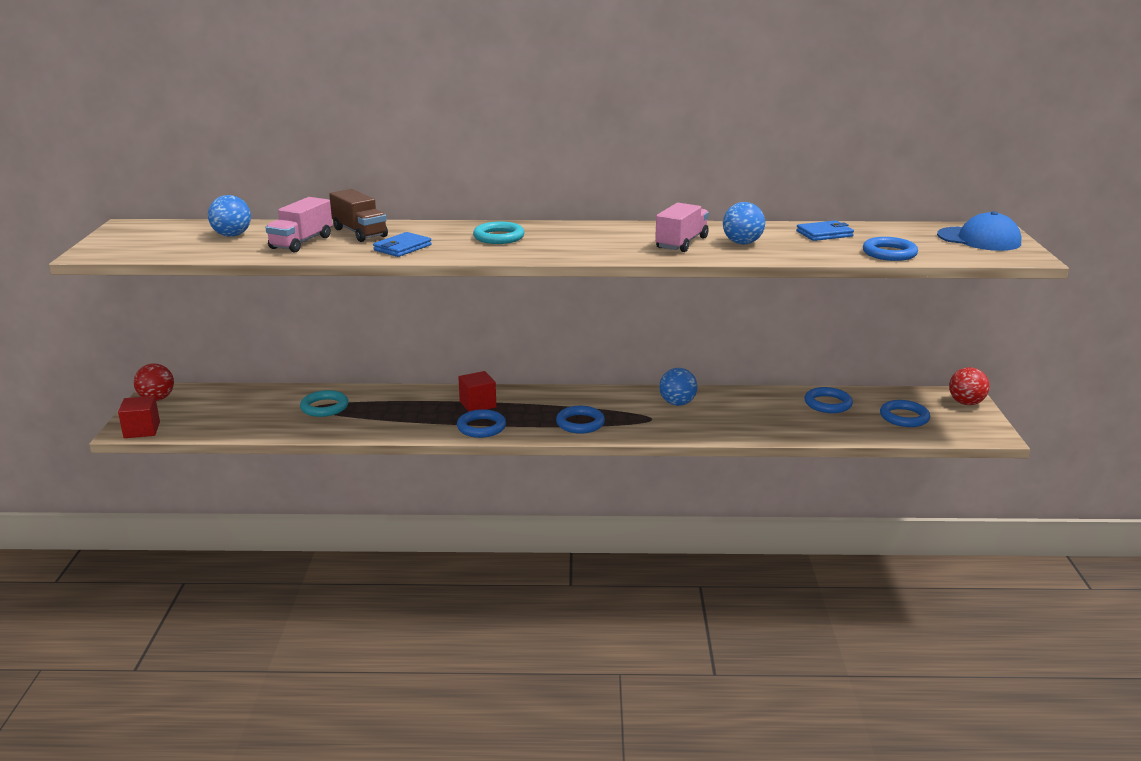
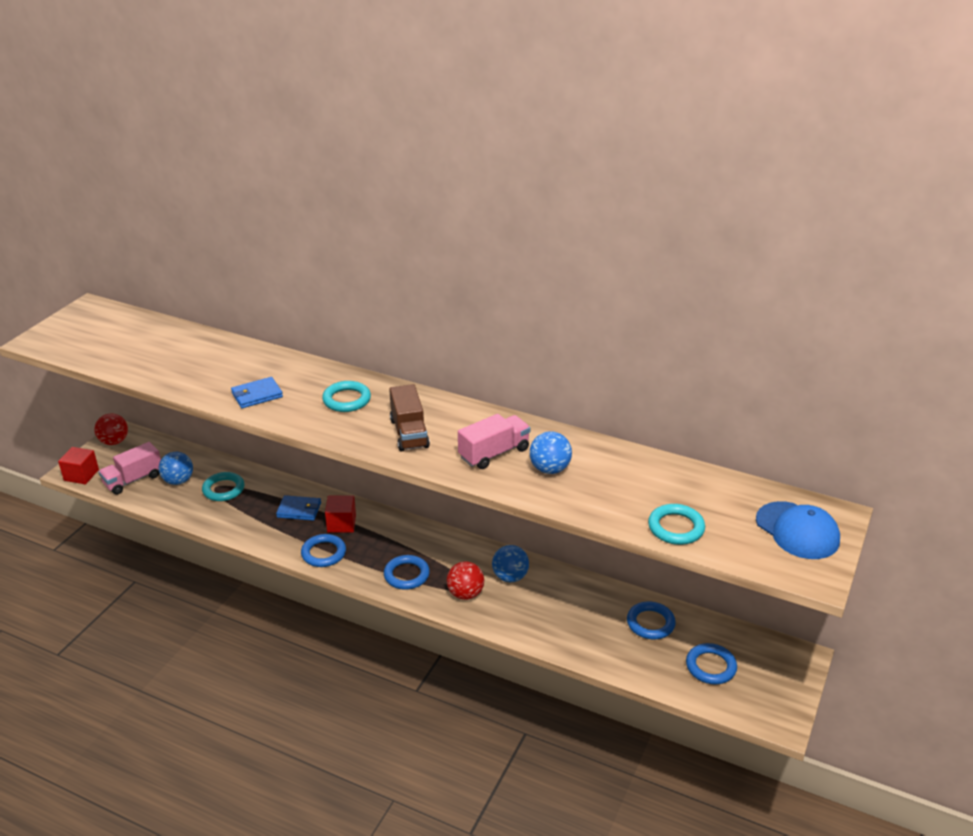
camera: 25 degrees right, 10 degrees up
blue ball [208,195,251,237] -> blue ball moved to [159,452,193,485]
pink truck [265,197,332,253] -> pink truck moved to [98,442,161,495]
brown truck [329,189,388,242] -> brown truck moved to [389,384,430,452]
blue wallet [796,220,854,241] -> blue wallet moved to [276,495,321,521]
blue ring [863,237,918,261] -> turquoise ring [648,504,705,545]
red ball [949,367,990,405] -> red ball moved to [447,561,484,600]

